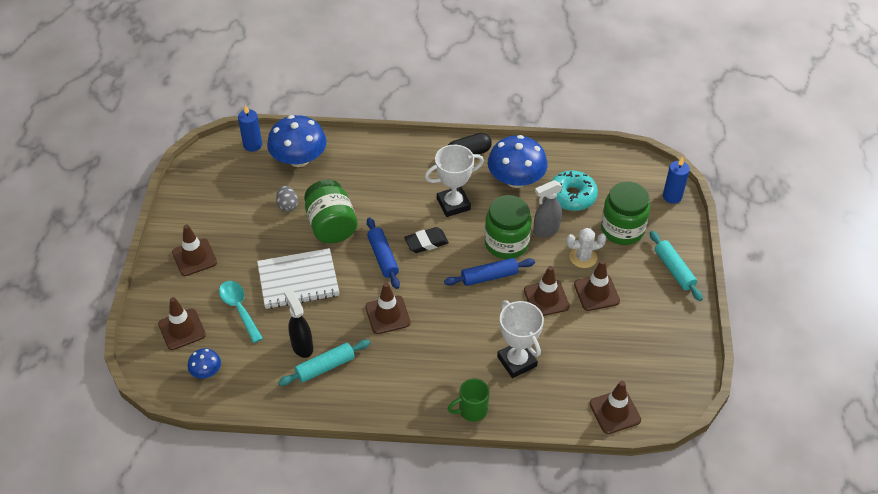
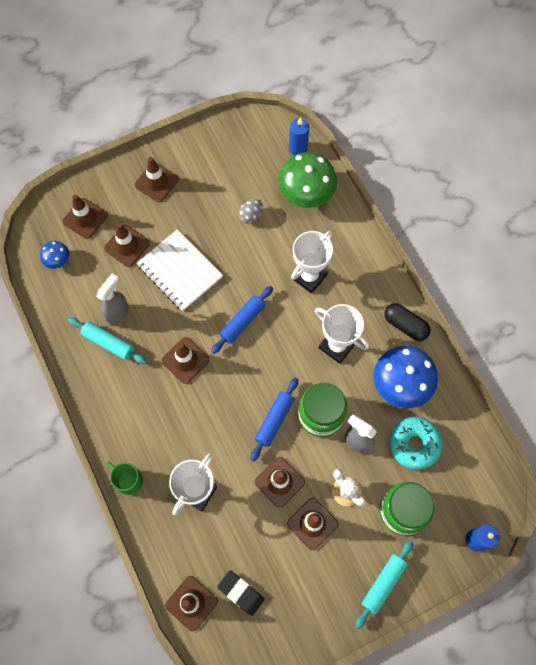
camera: 60 degrees right, 20 degrees up
turquoise spoon [219,281,263,343] -> brown traffic cone [104,223,150,267]
blue mushroom [267,115,327,167] -> green mushroom [278,152,337,208]
black spray bottle [284,289,313,358] -> grey spray bottle [96,274,129,326]
green jar [304,180,358,243] -> none
black eraser [404,227,449,253] -> black eraser moved to [217,571,265,616]
blue rolling pin [444,258,535,286] -> blue rolling pin turned 75 degrees clockwise [250,378,298,462]
none -> white trophy [291,231,333,293]

